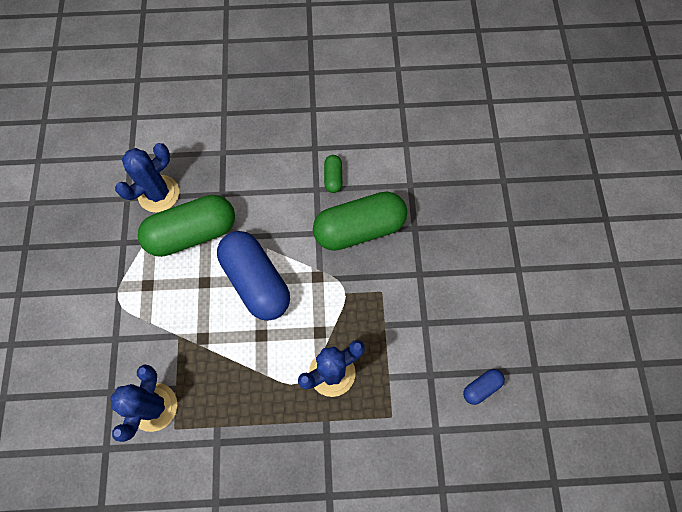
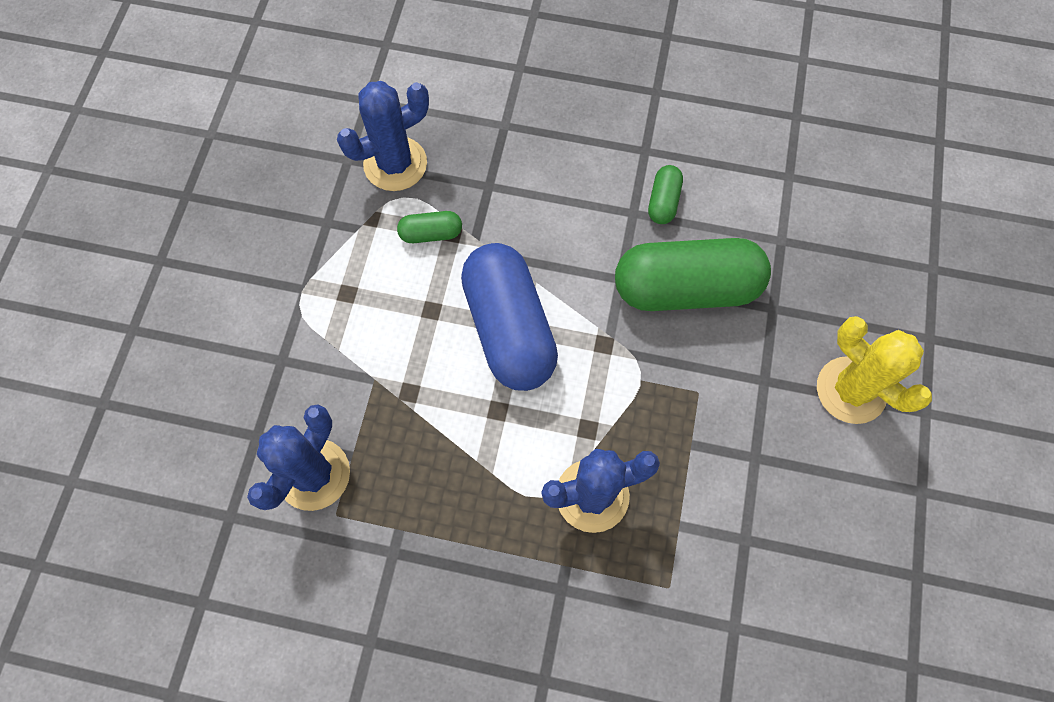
camera: 15 degrees right, 0 degrees up
green capsule [138,195,235,257] -> green capsule [397,211,462,243], size x0.44
blue capsule [463,369,505,405] -> none
none -> yellow cactus [817,316,932,424]

